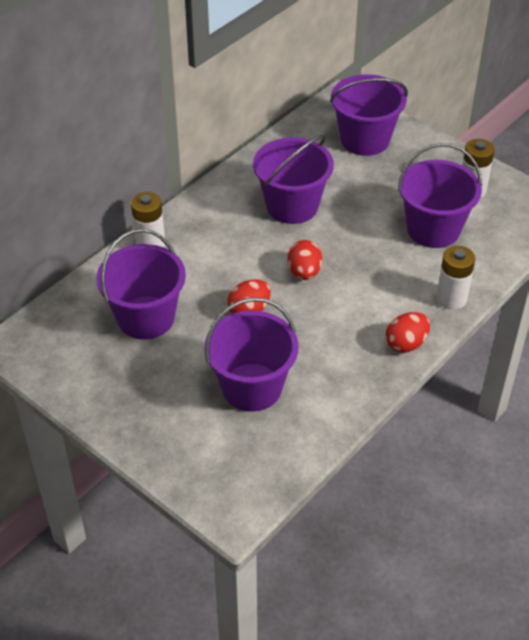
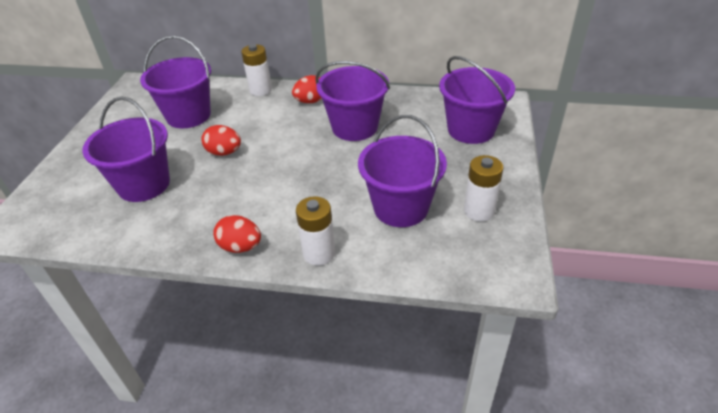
camera: 60 degrees right, 5 degrees down
red egg [288,240,322,280] -> red egg moved to [292,75,322,103]

